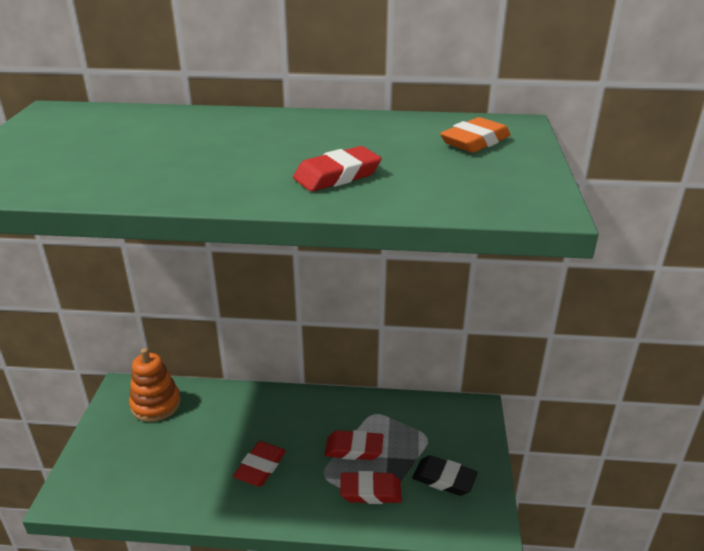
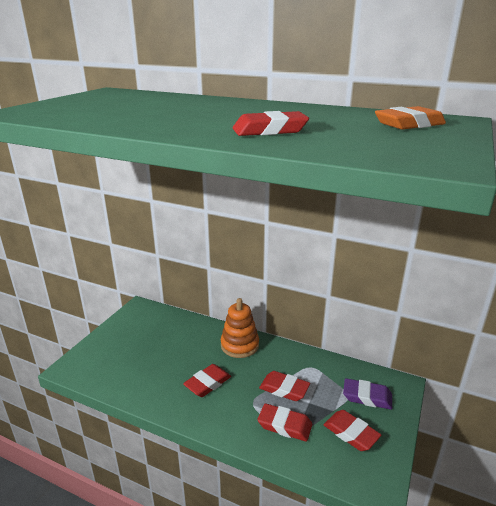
camera: 20 degrees right, 5 degrees down
orange stacking toy [129,348,181,422] -> orange stacking toy moved to [221,298,259,358]
black eraser [412,455,478,496] -> red eraser [323,410,381,451]
none -> purple eraser [343,378,392,410]

